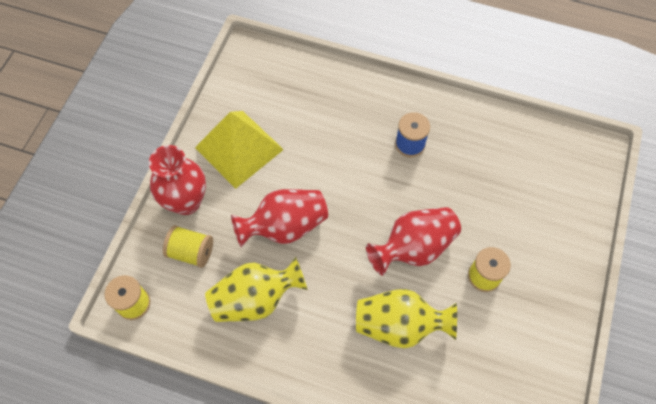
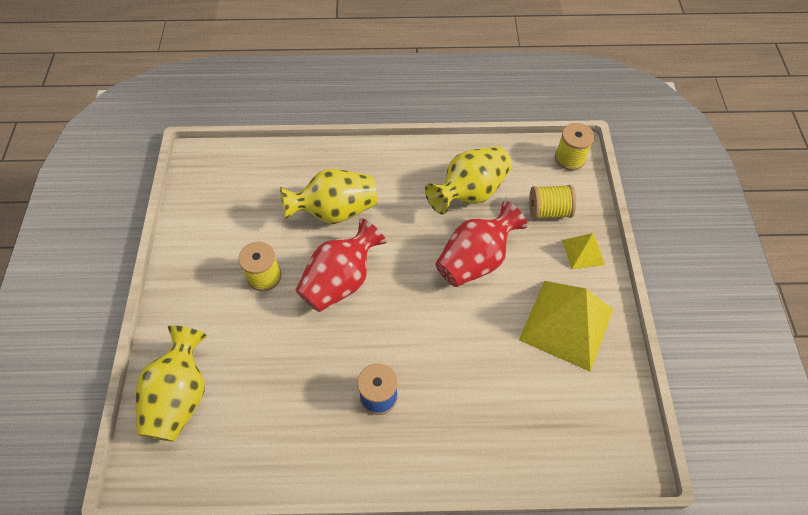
camera: 160 degrees right, 5 degrees down
red vase [149,145,206,215] -> yellow pyramid [562,233,605,269]
none -> yellow vase [136,326,207,442]

